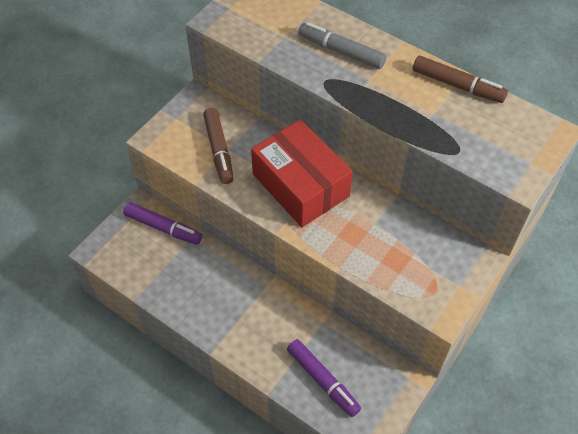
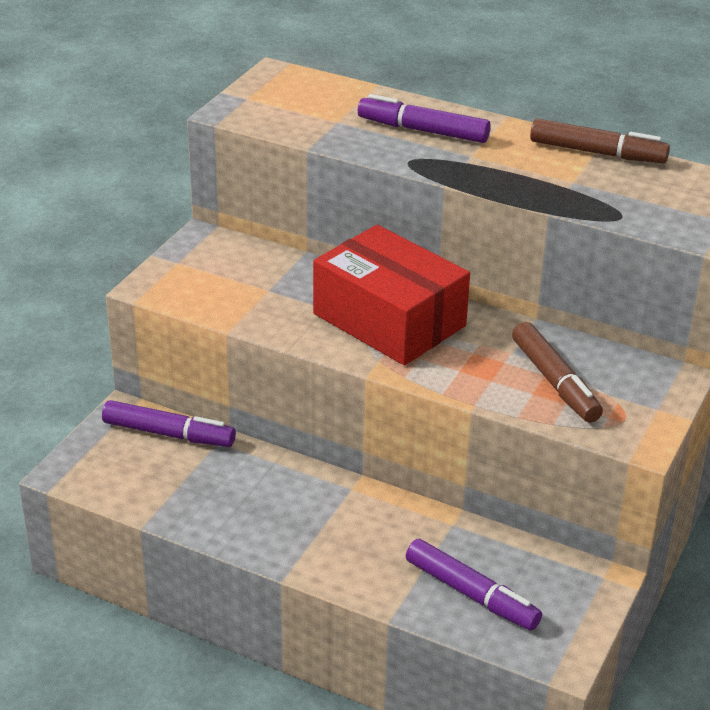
camera: 10 degrees left, 20 degrees down
brown marker [203,108,234,184] -> brown marker moved to [512,322,603,423]
grey marker [298,22,386,69] -> purple marker [358,94,491,143]

